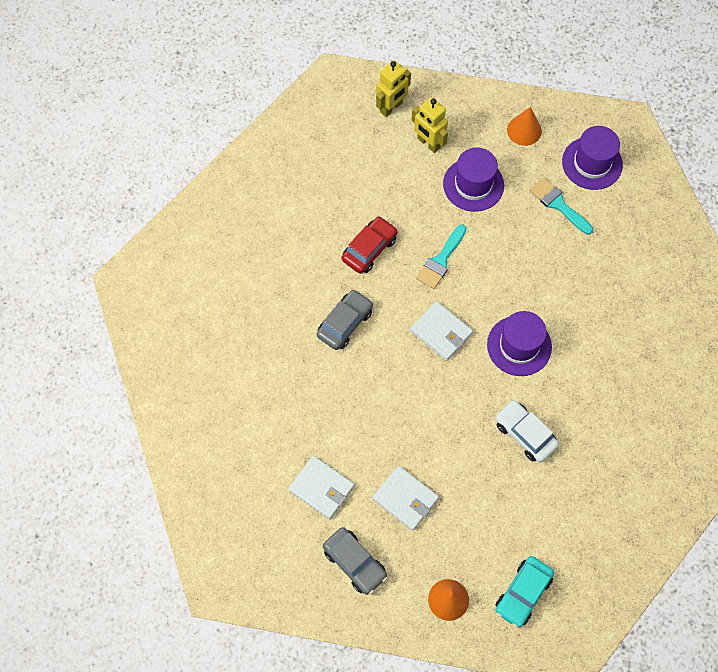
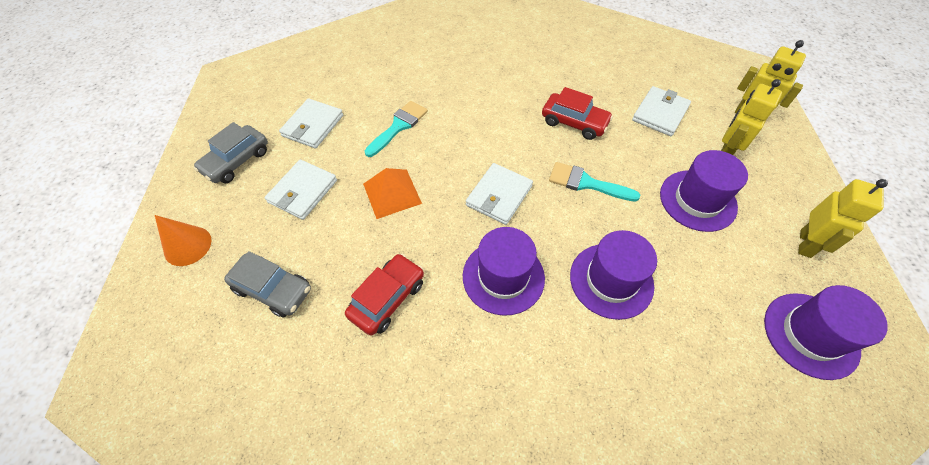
camera: 80 degrees right, 10 degrees down
grey car [316,289,373,350] -> grey car moved to [224,251,311,318]
white car [495,400,559,462] -> red car [345,254,424,335]
turquoise car [495,556,554,628] -> none
orange cone [507,107,542,146] -> yellow robot [798,179,888,258]
turquoise brush [530,177,593,235] -> turquoise brush moved to [365,101,428,157]
none -> orange pyramid [363,168,422,219]
none -> purple hat [570,230,657,320]
none -> white wallet [632,86,691,136]

